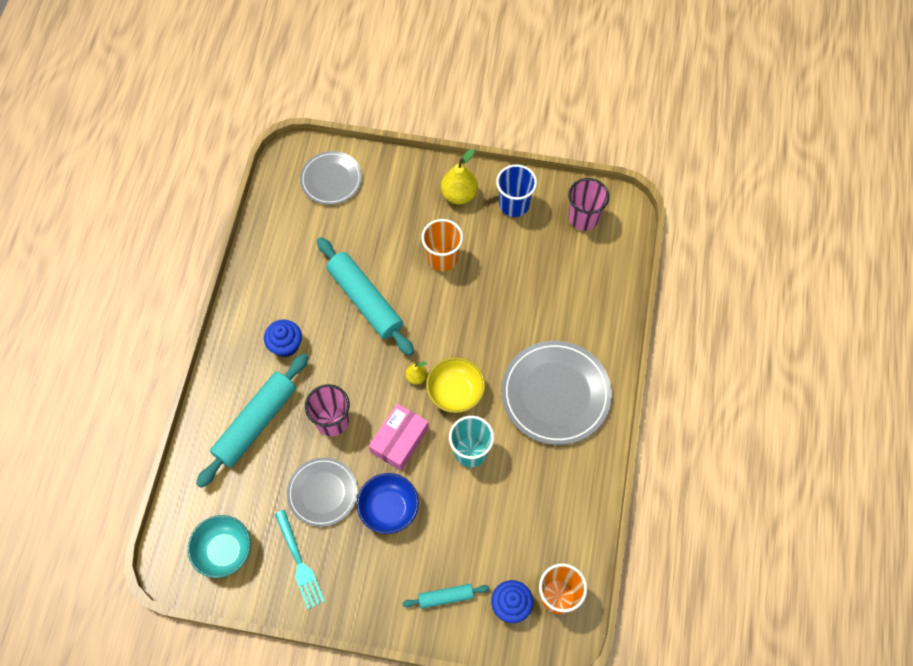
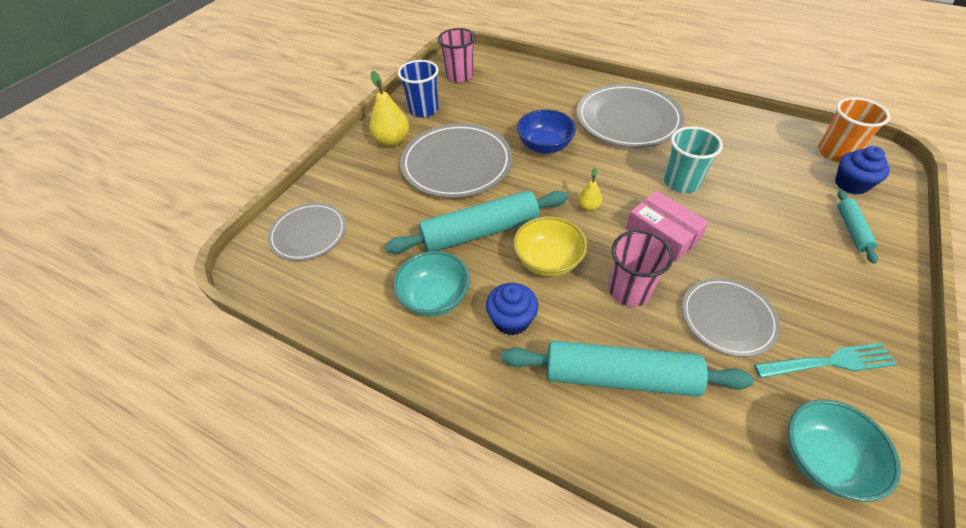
camera: 70 degrees left, 15 degrees down
turquoise rolling pin [196,354,308,488] -> turquoise rolling pin turned 45 degrees counterclockwise [502,341,754,397]
blue bowl [357,473,419,534] -> blue bowl moved to [517,109,576,153]
orange cup [421,219,463,271] -> grey plate [400,123,512,198]
yellow bowl [426,357,485,413] -> yellow bowl moved to [513,216,587,277]
none -> turquoise bowl [393,251,470,316]

